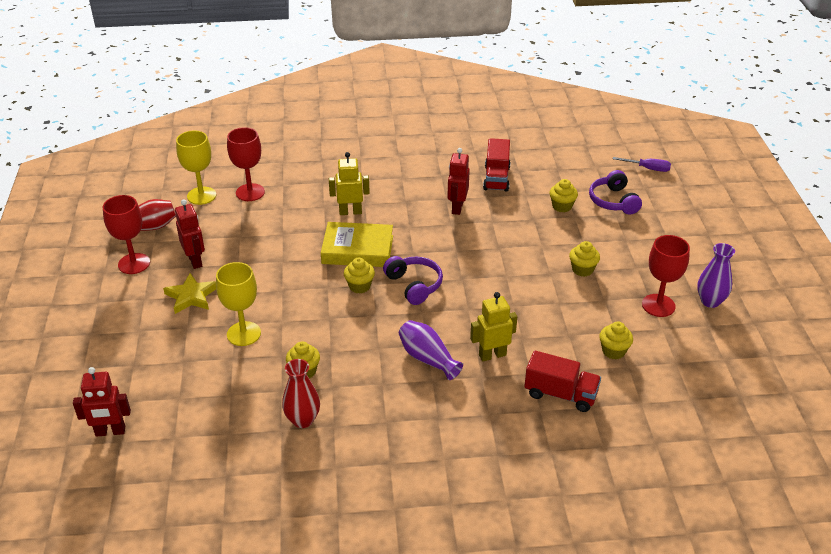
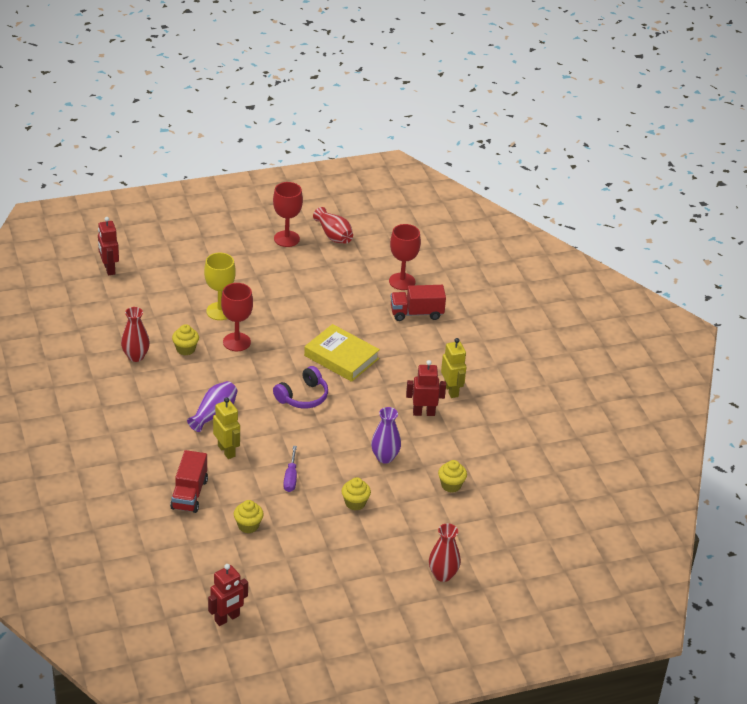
camera: 75 degrees right, 0 degrees up
yellow star [163,273,216,314] -> none
red robot [175,199,205,269] -> red robot moved to [208,564,248,626]
yellow goblet [176,131,216,205] -> none
yellow book [321,222,393,267] -> yellow book turned 45 degrees counterclockwise [304,324,380,382]
yellow robot [329,152,370,215] -> yellow robot moved to [441,338,466,398]
yellow cupcake [344,258,375,294] -> none
red truck [483,138,511,192] -> red truck moved to [391,285,446,321]
purple headphones [589,170,642,214] -> none
purple screwdriver [613,157,671,172] -> purple screwdriver moved to [283,446,297,492]
red goblet [642,235,690,317] -> red goblet moved to [221,283,253,351]
purple vase [697,243,735,308] -> purple vase moved to [371,407,401,464]
none -> red vase [429,523,461,582]

